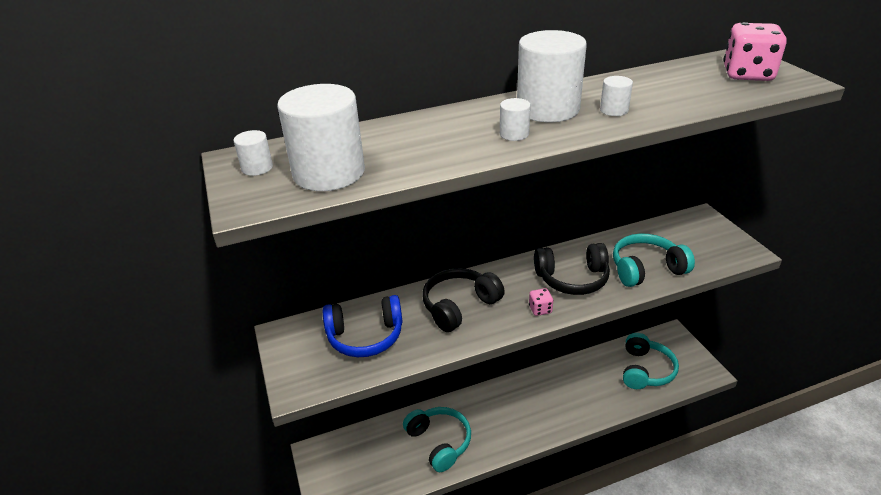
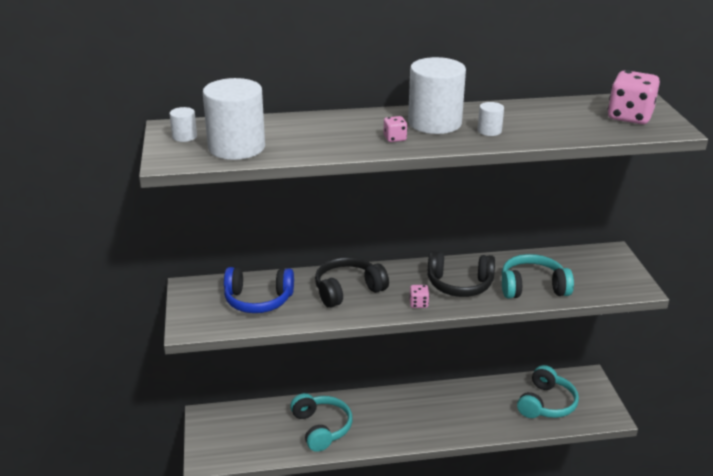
camera: 10 degrees right, 5 degrees down
white cylinder [500,98,531,141] -> pink dice [384,116,407,142]

